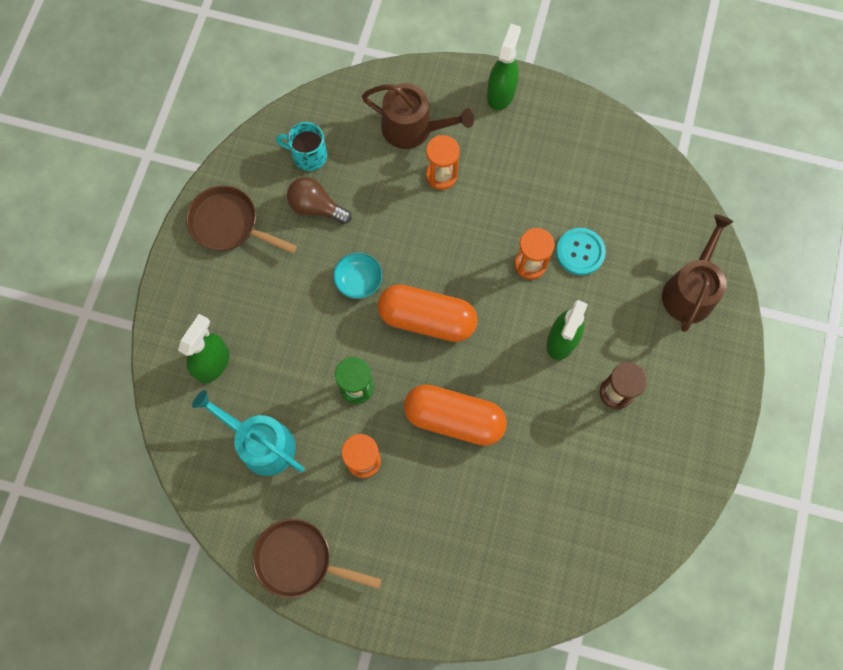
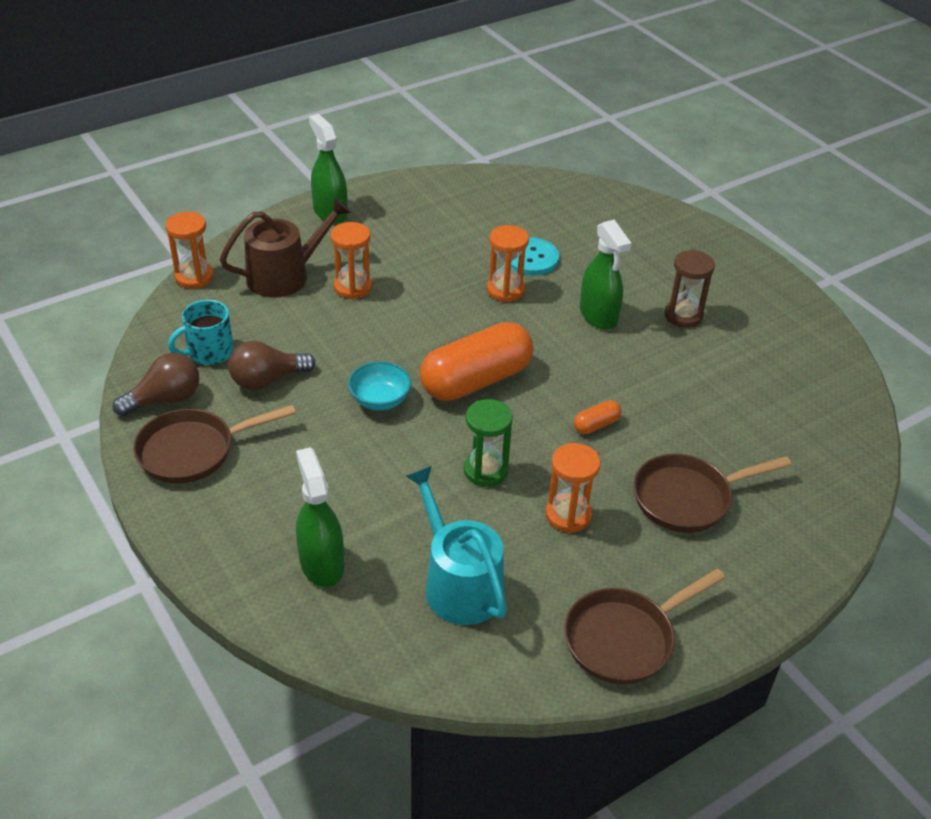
camera: 50 degrees left, 30 degrees down
turquoise watering can [192,390,305,476] -> turquoise watering can turned 75 degrees clockwise [406,466,507,625]
orange capsule [404,384,507,446] -> orange capsule [574,400,622,434], size x0.42
brown watering can [662,214,733,332] -> none
none -> brown light bulb [113,353,199,416]
none -> orange hourglass [166,212,214,289]
none -> brown pan [634,454,792,533]

